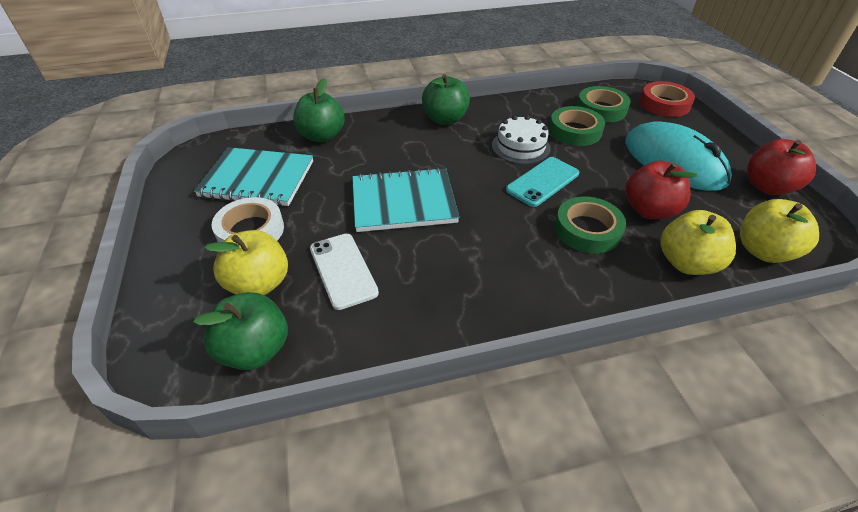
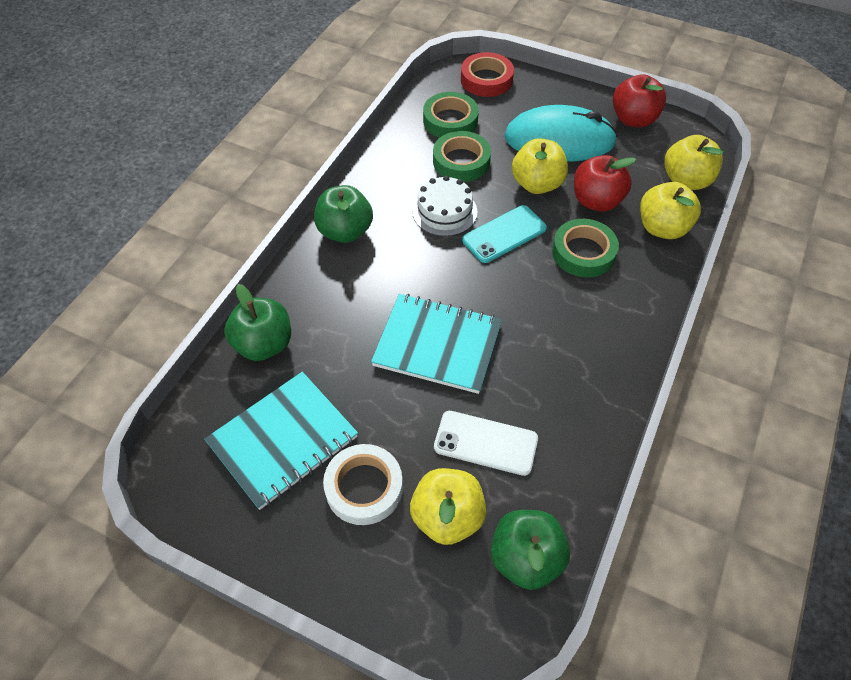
camera: 50 degrees left, 10 degrees up
turquoise notebook [352,167,459,232] -> turquoise notebook turned 75 degrees clockwise [371,294,502,394]
turquoise phone [506,157,579,207] -> turquoise phone turned 60 degrees clockwise [462,205,547,263]
none -> yellow apple [512,138,568,194]

